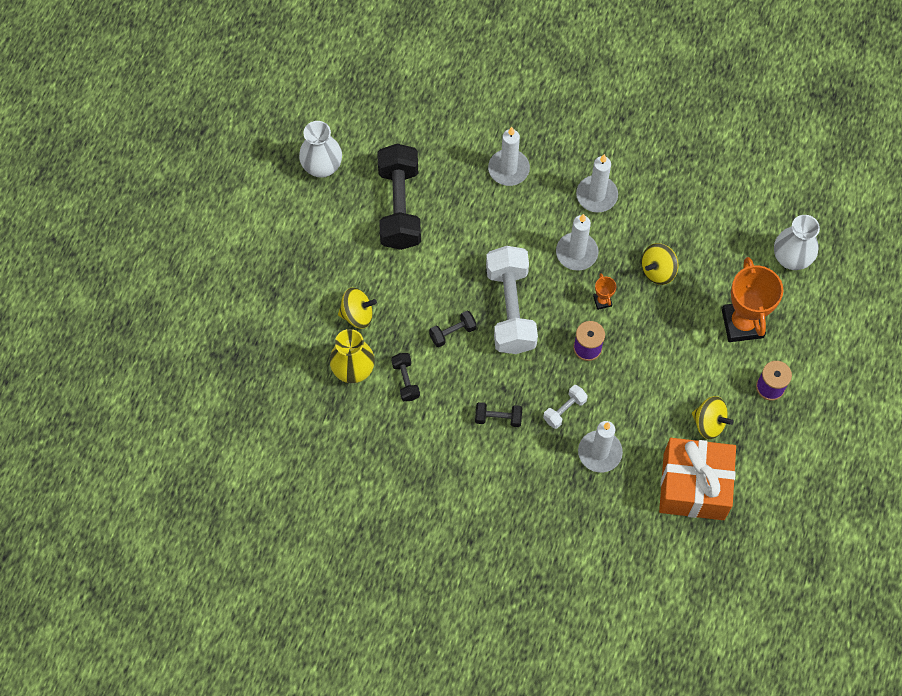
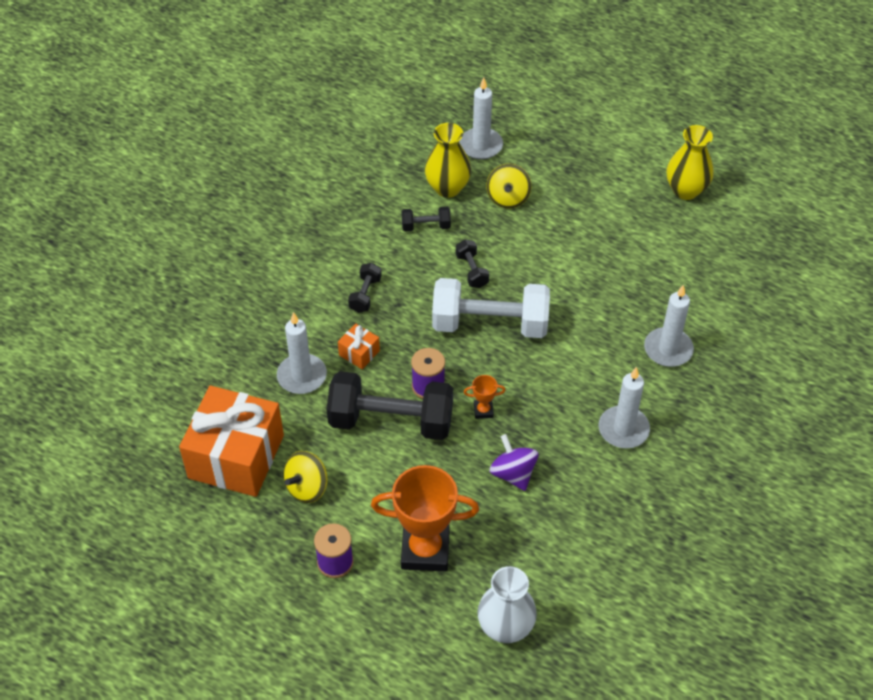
camera: 100 degrees right, 15 degrees down
white vase [299,121,342,178] -> yellow vase [666,125,714,200]
black dumbbell [377,144,421,250] -> black dumbbell moved to [327,371,453,440]
white dumbbell [543,385,588,429] -> orange gift [338,323,380,369]
white candle [556,214,599,271] -> white candle moved to [459,78,503,160]
yellow spinning top [641,243,679,285] -> purple spinning top [489,434,539,491]

